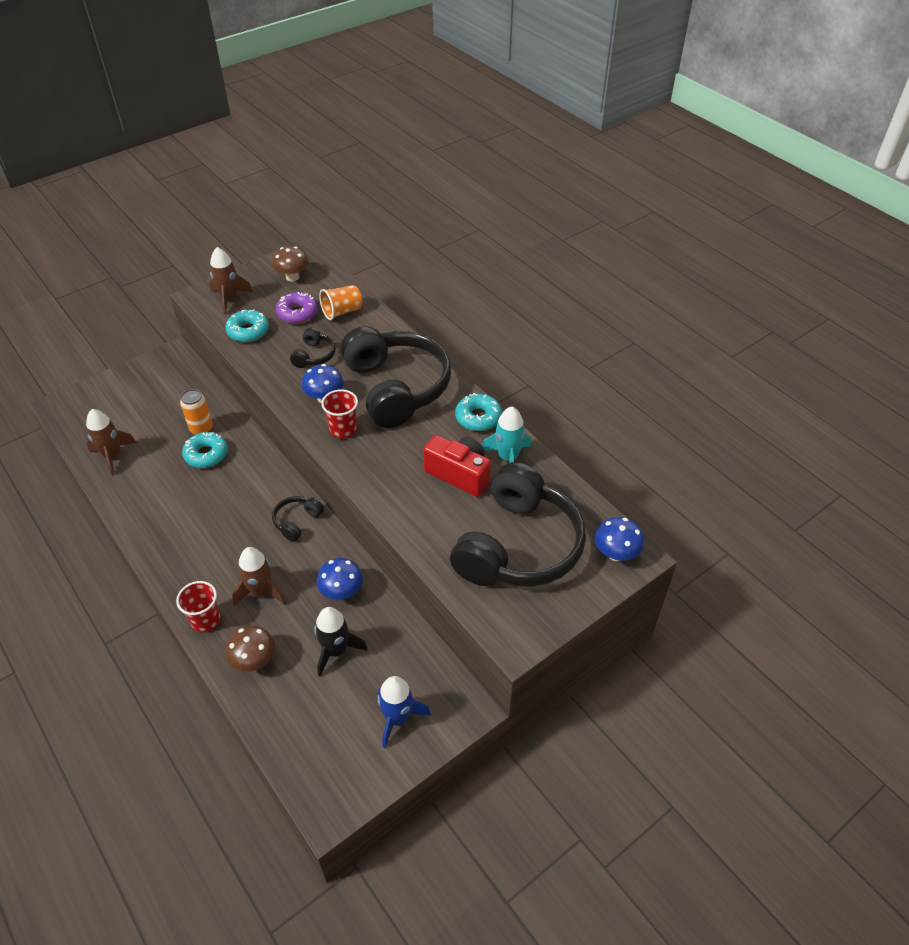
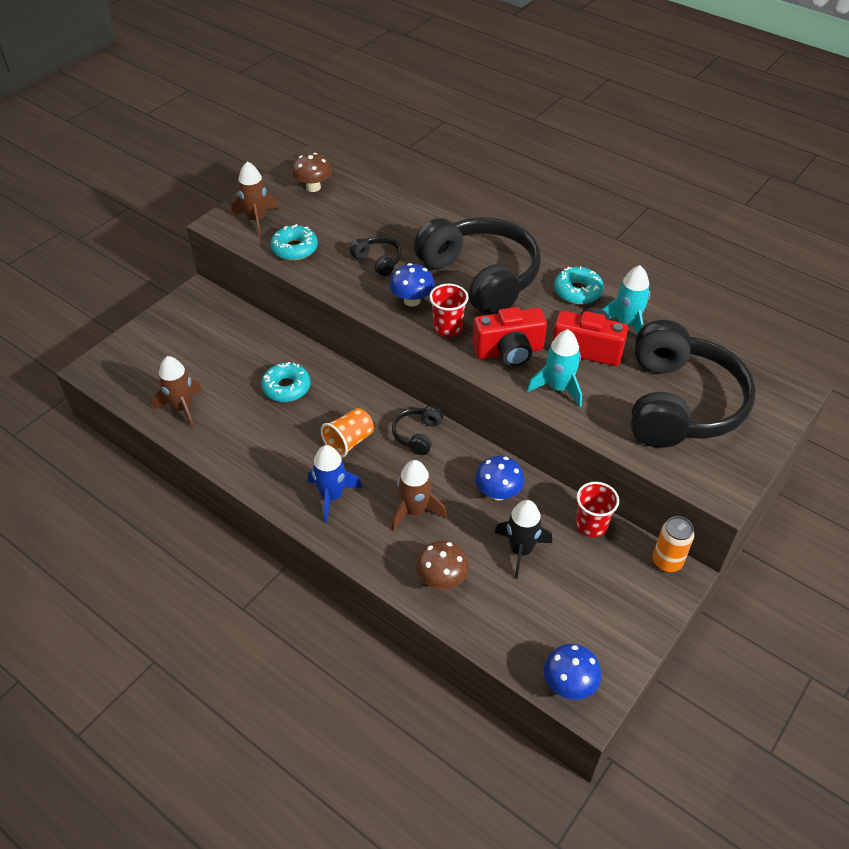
camera: 15 degrees left, 0 degrees up
red cup [176,581,221,633] -> red cup moved to [576,482,619,537]
orange can [180,389,213,435] -> orange can moved to [653,516,694,572]
purple donut [276,292,318,324] -> none
black headphones [290,328,336,368] -> black headphones turned 45 degrees counterclockwise [350,236,402,276]
orange cup [319,285,362,320] -> orange cup moved to [321,408,374,457]
blue rocket [378,676,431,748] -> blue rocket moved to [308,445,362,523]
blue mushroom [595,517,644,561] -> blue mushroom moved to [544,644,601,700]
none -> red camera [473,307,547,366]
none -> turquoise rocket [527,329,582,407]

